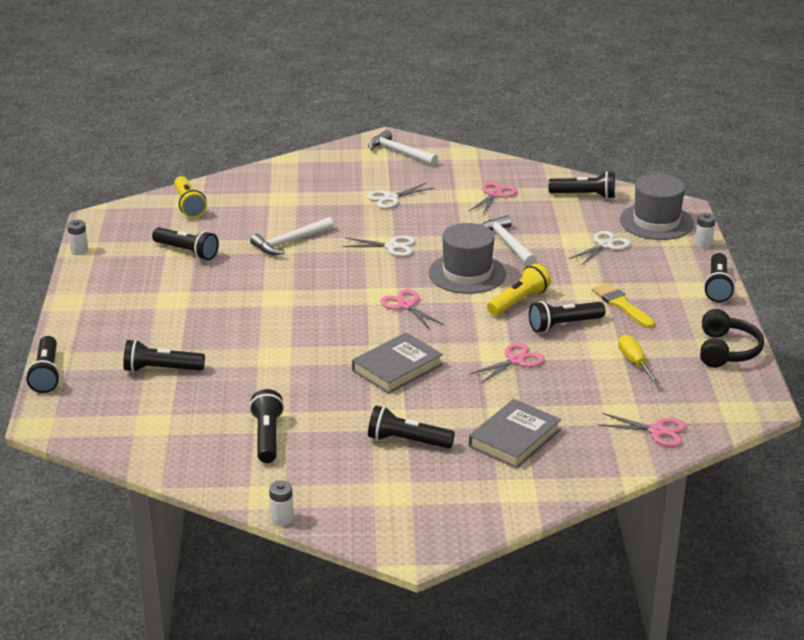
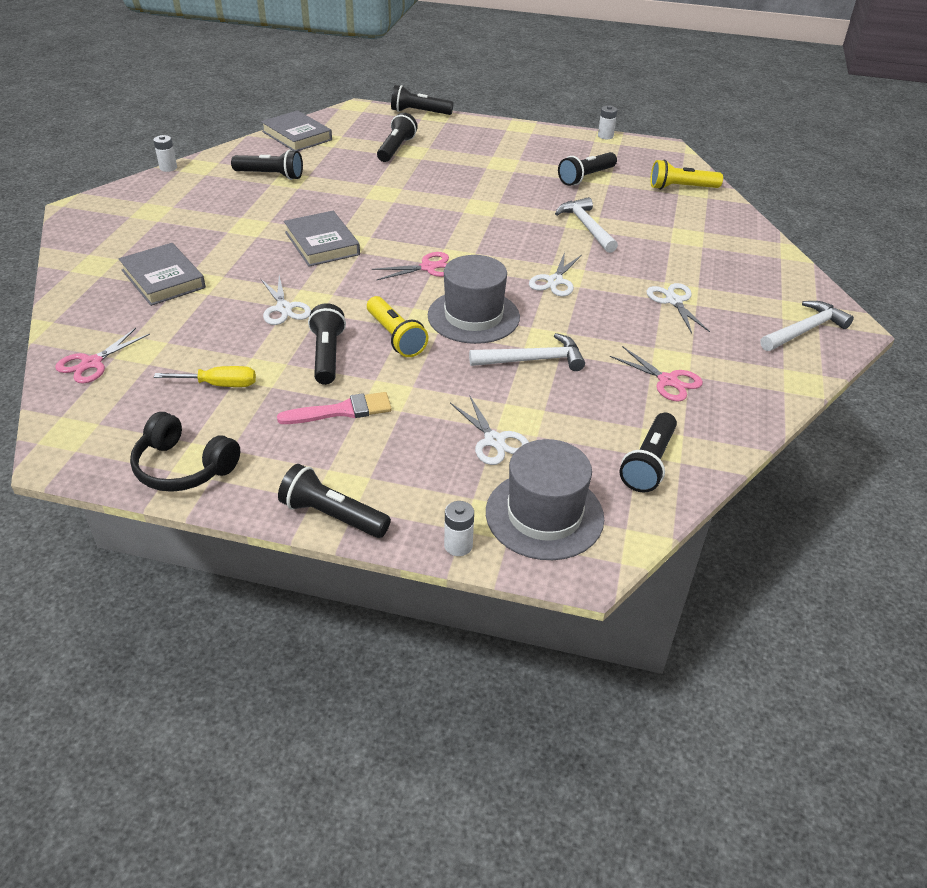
camera: 105 degrees right, 10 degrees up
black flashlight [368,405,455,449] -> none
pink scissors [469,343,545,383] -> white scissors [261,276,311,325]
yellow brush [592,283,655,328] -> pink brush [277,392,392,424]
none -> grey book [261,110,332,151]

